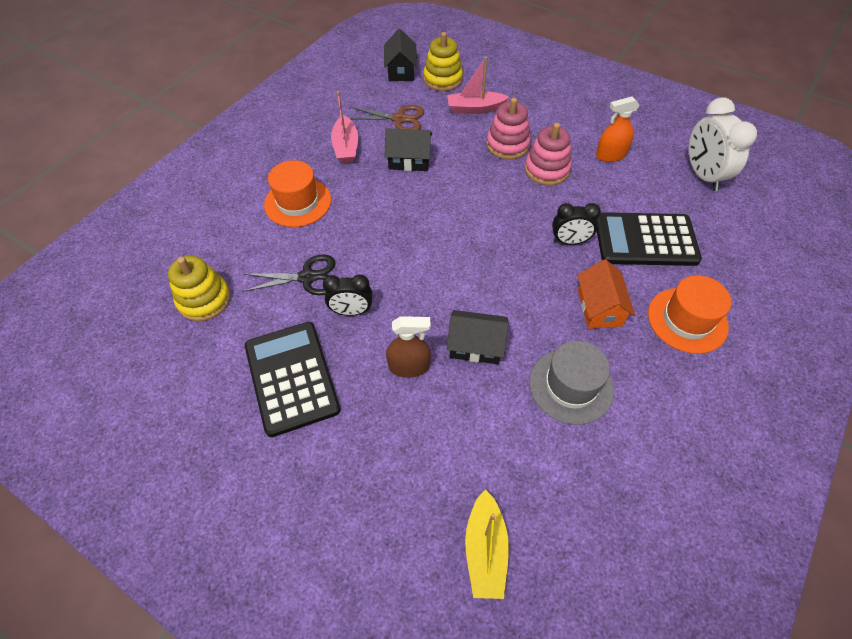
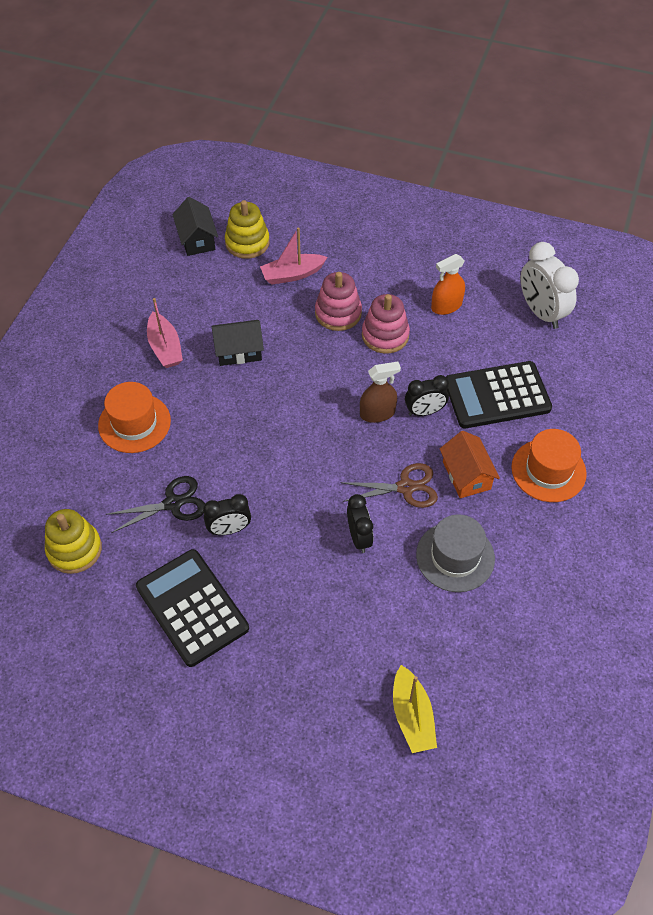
camera: 15 degrees left, 0 degrees up
brown scissors [349,105,424,130] -> brown scissors moved to [340,463,438,508]
brown spray bottle [386,316,431,378] -> brown spray bottle moved to [360,361,401,423]
black house [447,310,509,364] -> black clock [347,494,373,553]

